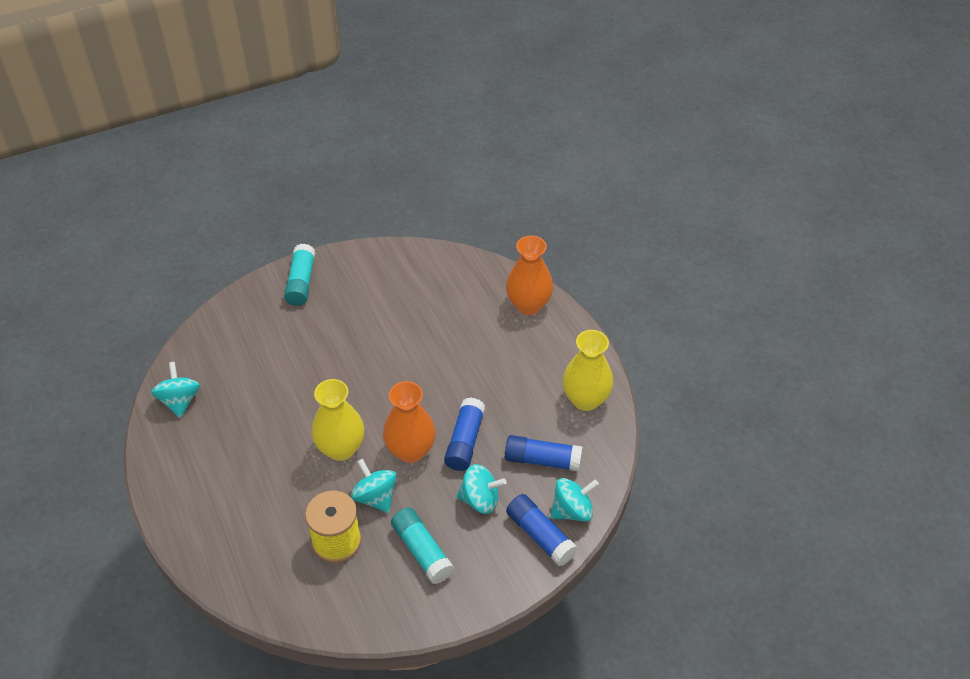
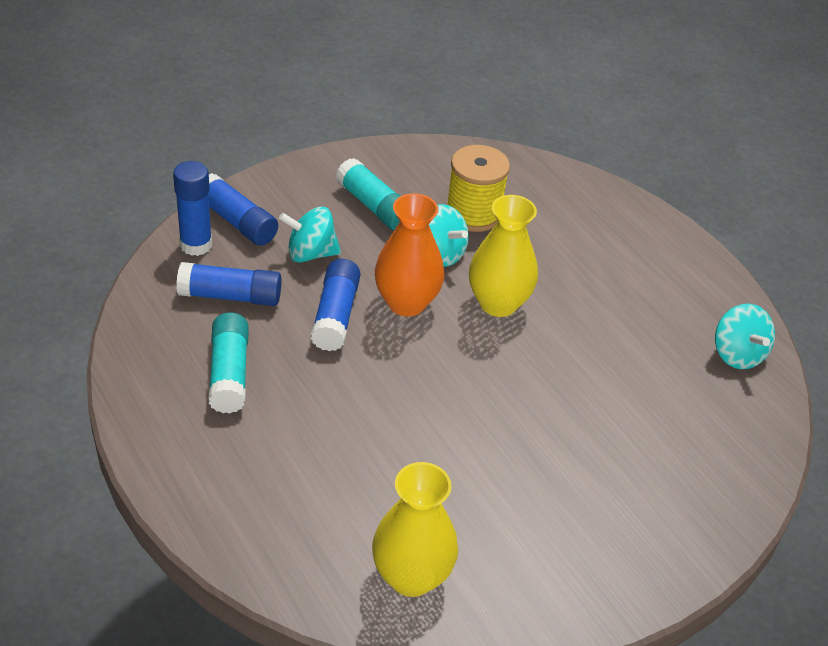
camera: 170 degrees right, 5 degrees down
turquoise glue stick [284,244,316,306] -> turquoise glue stick moved to [208,313,249,413]
orange vase [506,235,553,315] -> none
turquoise spinning top [550,478,599,522] -> blue glue stick [173,161,212,256]
yellow vase [563,330,613,411] -> yellow vase moved to [372,462,458,597]

